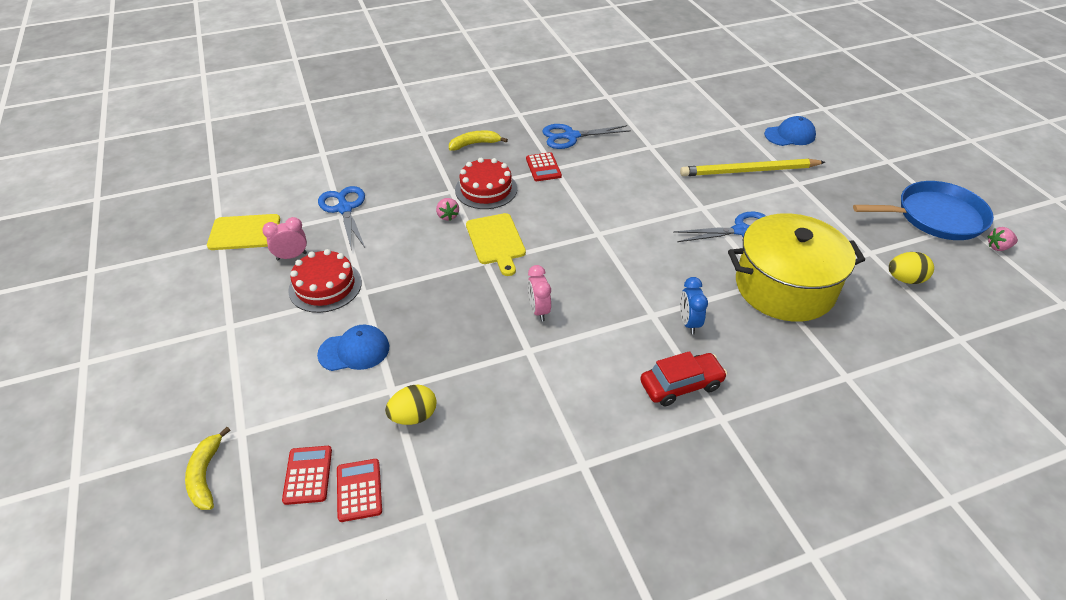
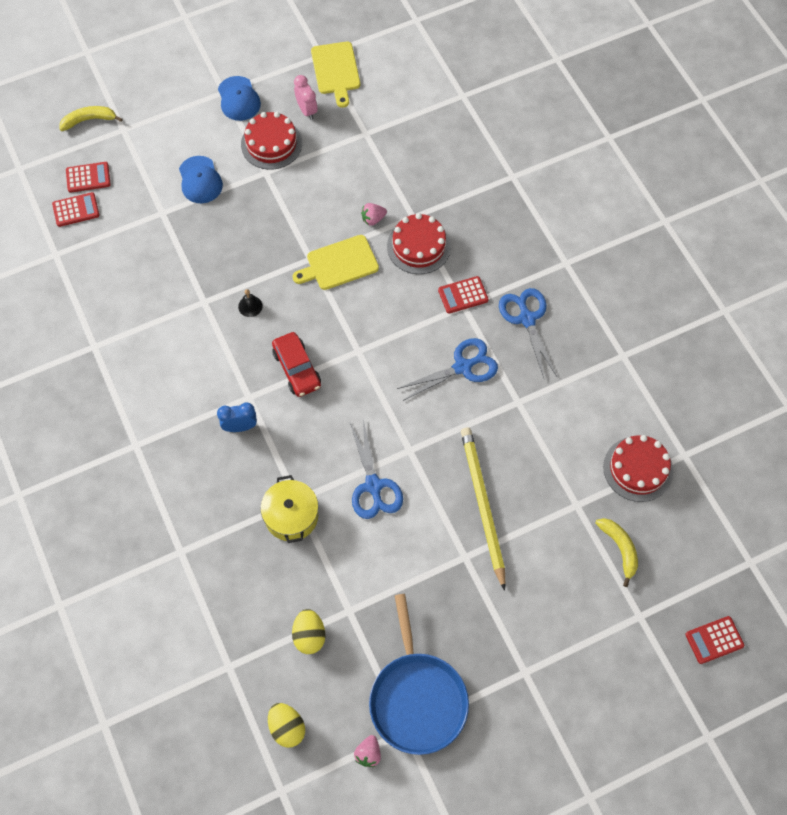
camera: 85 degrees right, 20 degrees up
blue scissors [318,186,365,251] -> blue scissors moved to [397,338,498,401]
yellow egg [385,385,437,425] -> yellow egg moved to [268,703,305,748]
yellow banana [449,131,508,151] -> yellow banana moved to [596,518,638,587]
pink clock [528,265,551,321] -> black bell [238,289,263,317]
red car [640,351,727,406] -> red car moved to [272,332,321,397]
yellow pot [728,213,865,322] -> yellow pot [260,475,318,543], size x0.56
blue cap [764,116,816,146] -> blue cap moved to [218,76,261,121]
pink strawberry [987,227,1018,251] -> pink strawberry turned 150 degrees counterclockwise [354,735,381,767]
none -> red cake [603,435,673,502]
none -> red calculator [686,616,744,664]

